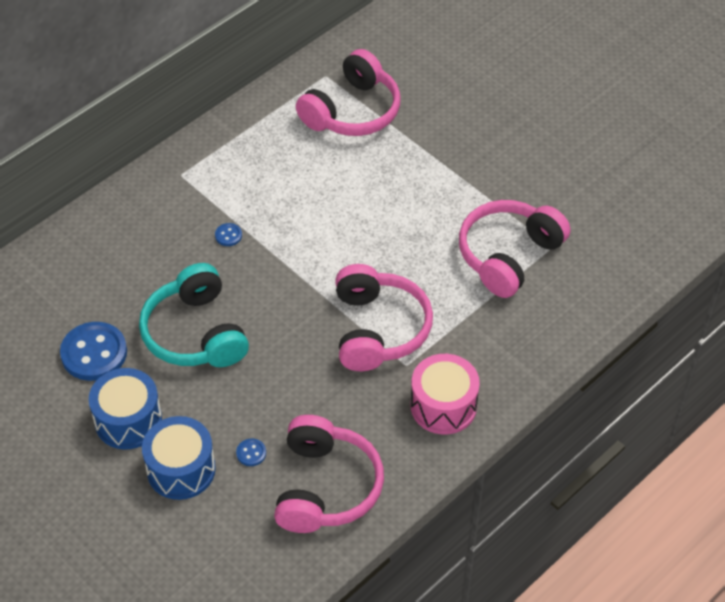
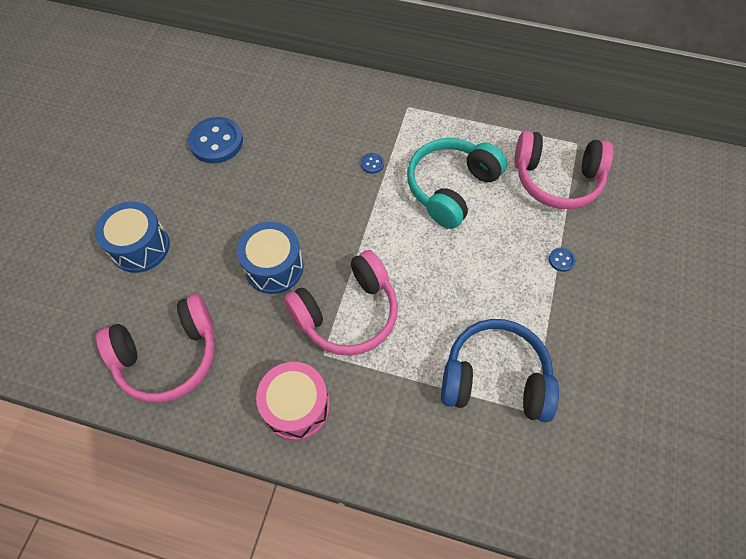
camera: 60 degrees right, 10 degrees up
blue drum [89,368,162,449] -> blue drum moved to [237,222,304,294]
turquoise headphones [139,263,249,367] -> turquoise headphones moved to [407,138,507,229]
blue button [236,439,266,466] -> blue button moved to [549,248,575,272]
pink headphones [459,200,570,298] -> blue headphones [441,319,559,422]

